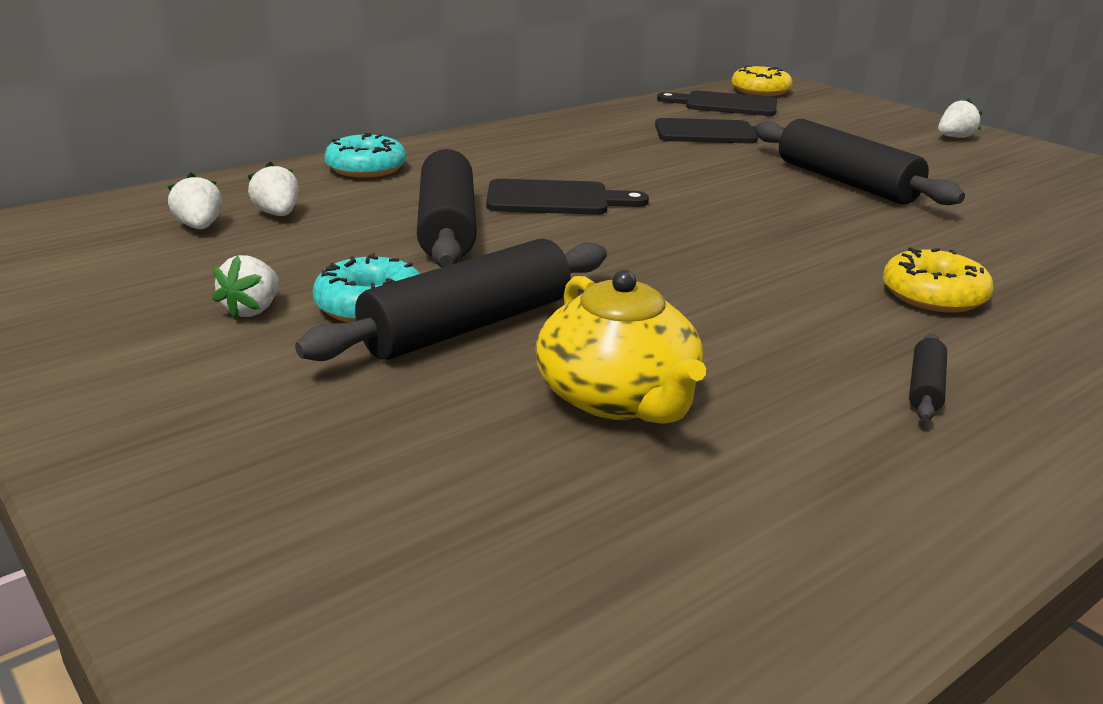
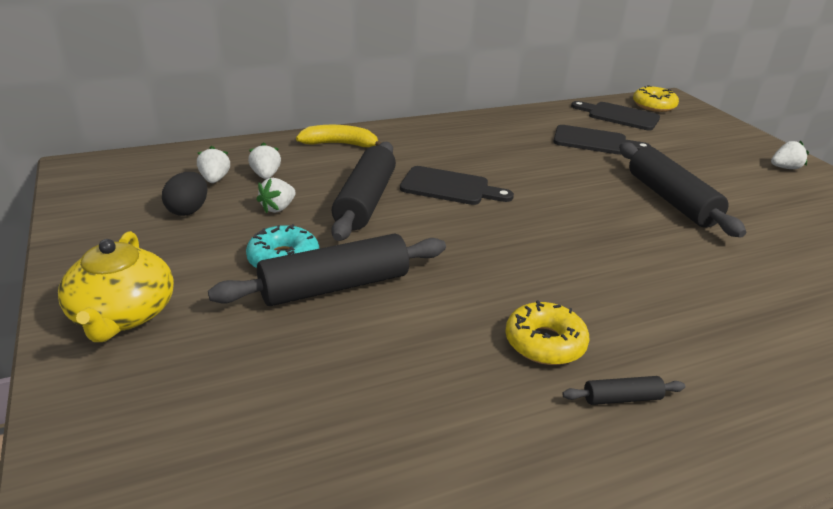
camera: 15 degrees right, 5 degrees up
white strawberry [212,255,279,320] -> white strawberry moved to [256,178,296,213]
turquoise donut [324,133,406,178] -> yellow banana [296,125,382,147]
yellow teapot [536,270,706,424] -> yellow teapot moved to [58,231,174,342]
yellow donut [883,247,994,313] -> yellow donut moved to [505,300,590,365]
black rolling pin [909,333,947,421] -> black rolling pin turned 45 degrees clockwise [562,376,685,405]
none -> black egg [162,172,208,216]

